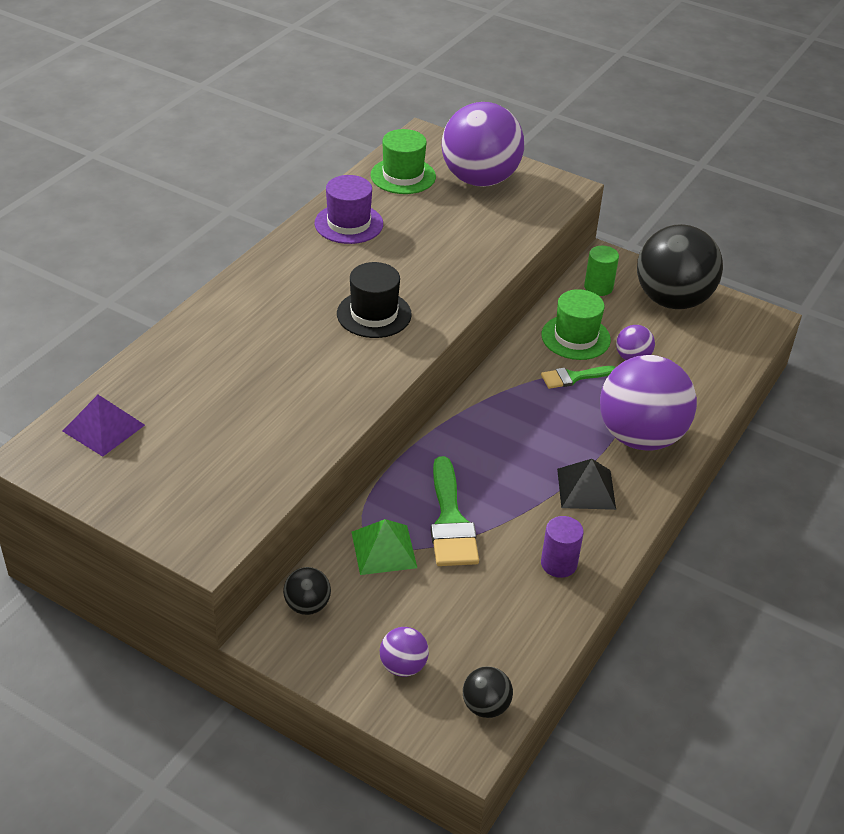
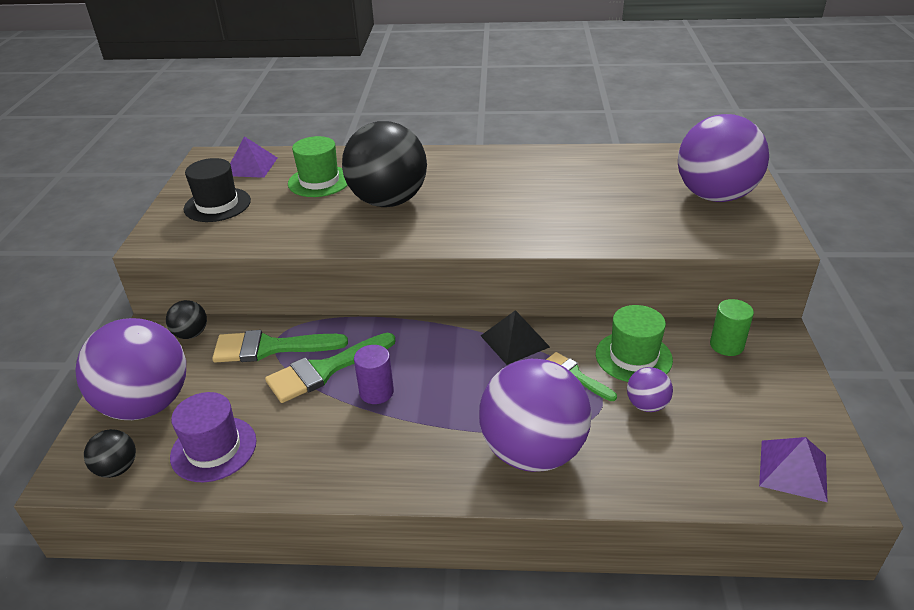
camera: 65 degrees right, 5 degrees down
purple hat [315,175,383,244] -> purple hat moved to [170,392,257,482]
black hat [337,262,412,338] -> black hat moved to [184,158,251,222]
green pyramid [352,519,417,575] -> green brush [212,330,348,363]
green hat [371,129,436,194] -> green hat moved to [288,136,348,197]
purple ball [380,627,429,677] -> purple ball [75,318,186,420], size x2.30
purple cylinder [541,516,584,578] -> purple cylinder moved to [354,345,394,404]
black pyramid [557,459,616,510] -> black pyramid moved to [481,310,550,365]
black ball [637,224,723,309] -> black ball moved to [342,121,427,207]
none -> purple pyramid [759,437,828,503]

